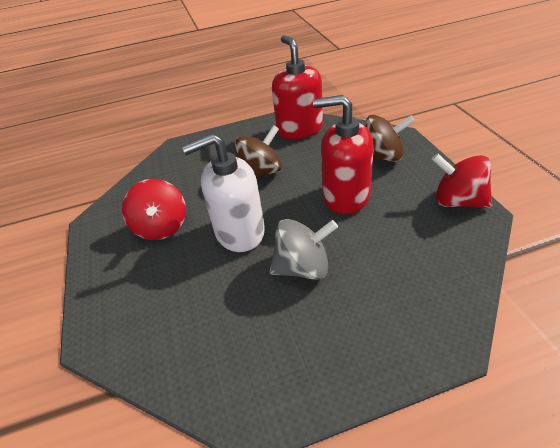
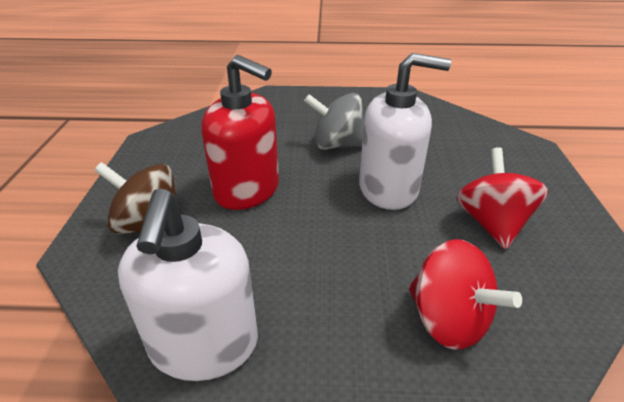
camera: 165 degrees left, 5 degrees down
brown spinning top [235,125,282,178] -> none
red soap dispenser [272,35,323,139] -> white soap dispenser [118,189,258,381]
red spinning top [432,153,492,208] -> red spinning top moved to [409,239,522,350]

